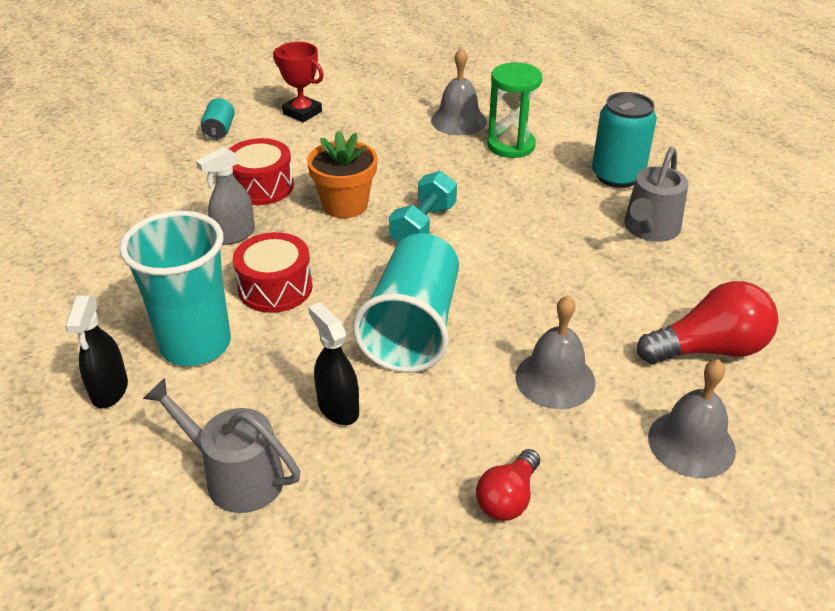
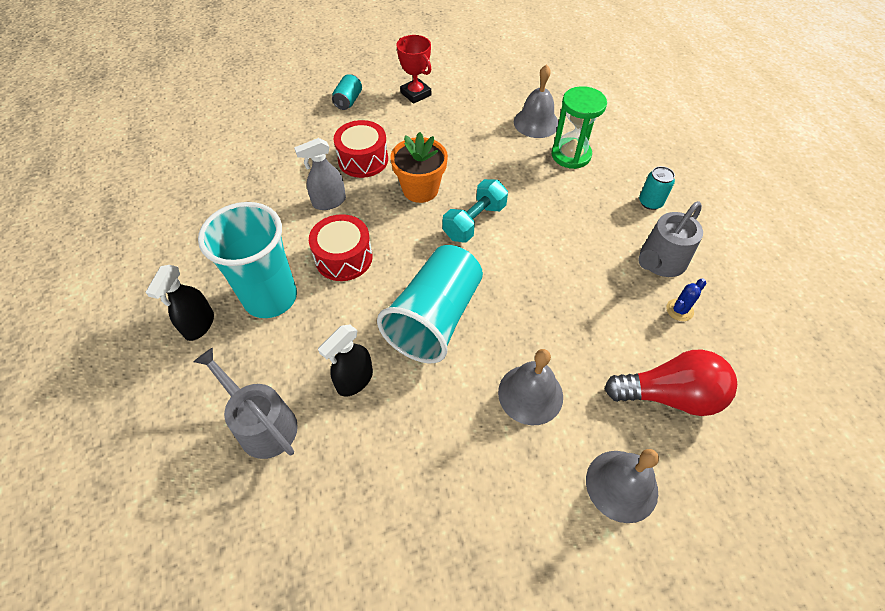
camera: 15 degrees right, 15 degrees up
black spray bottle [308,302,359,425] -> black spray bottle turned 120 degrees counterclockwise [318,324,373,397]
red light bulb [476,449,540,521] -> none
turquoise can [592,92,657,188] -> turquoise can [639,166,675,210], size x0.56
none -> blue cactus [666,278,706,321]

